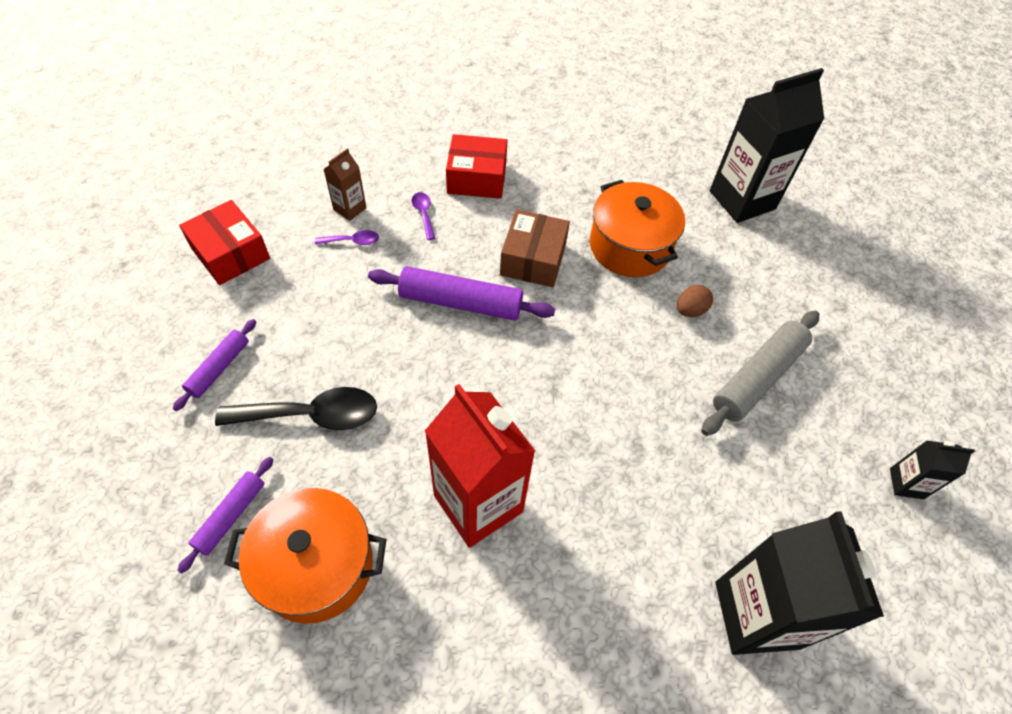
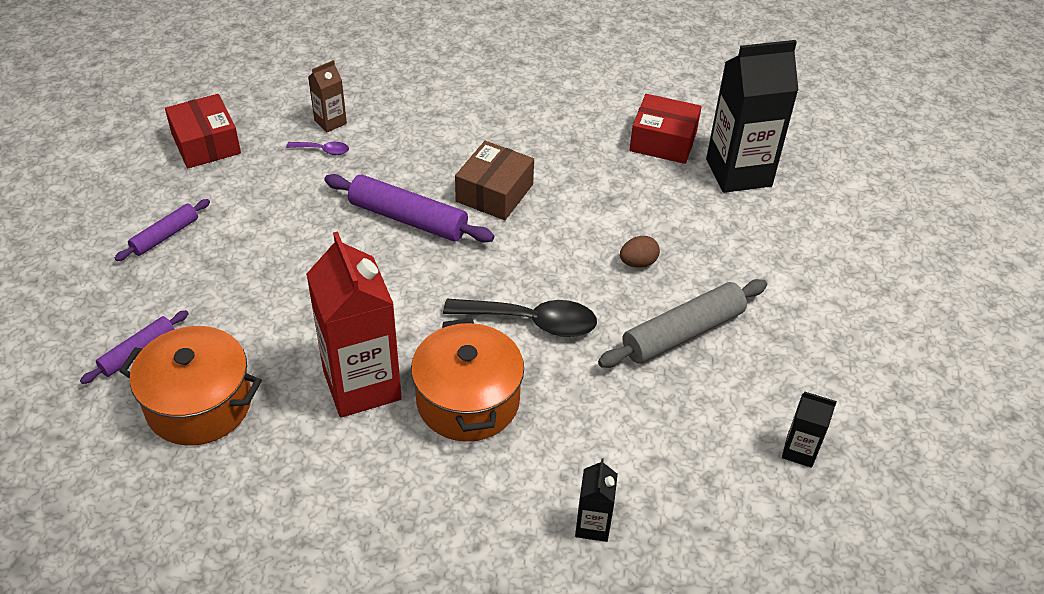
camera: 15 degrees right, 10 degrees down
black spoon [215,387,377,430] -> black spoon moved to [443,299,597,337]
purple spoon [412,192,436,240] -> none
red box [446,134,507,199] -> red box moved to [629,94,702,164]
orange pot [590,180,685,277] -> orange pot moved to [411,318,524,442]
black carton [716,511,884,655] -> black carton [575,458,618,542], size x0.47

